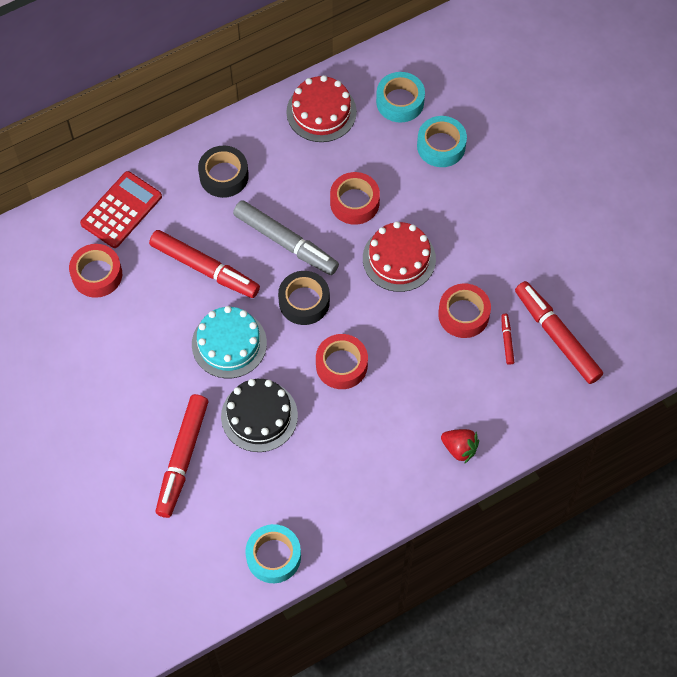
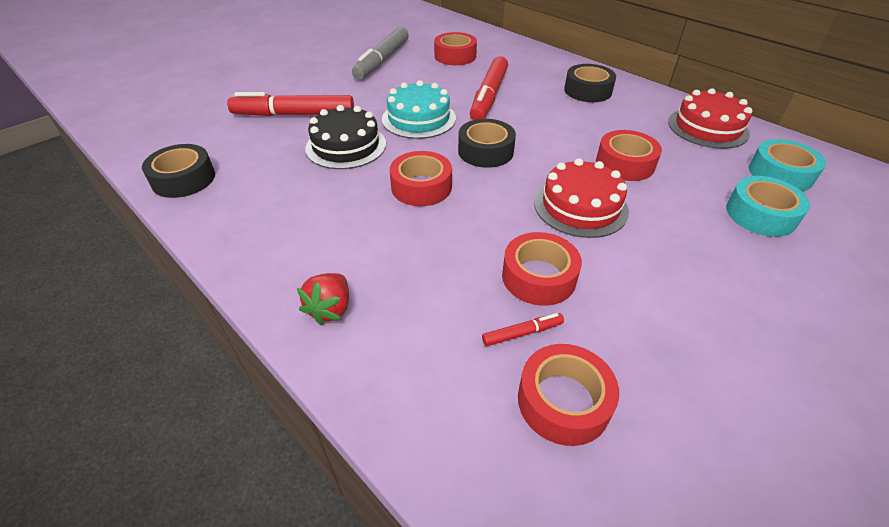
camera: 75 degrees right, 20 degrees down
red calculator [80,171,162,248] -> none
grey marker [233,200,339,275] -> grey marker moved to [352,27,409,80]
turquoise tape [245,524,301,583] -> black tape [142,144,215,198]
red marker [515,281,603,384] -> red tape [518,344,619,446]

